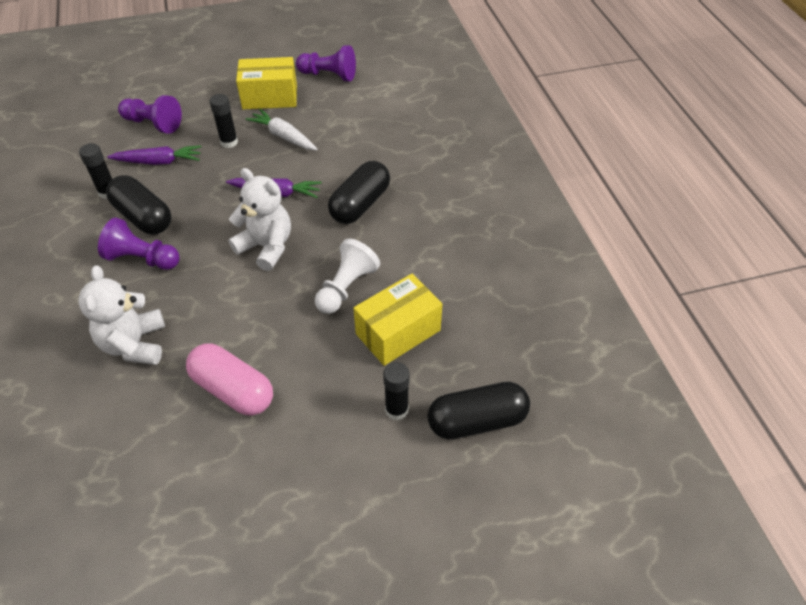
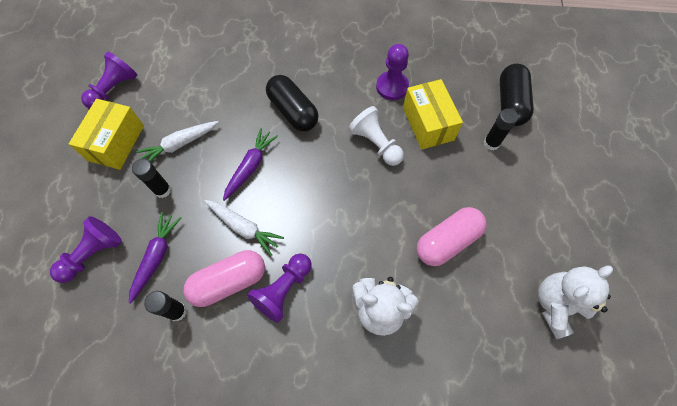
camera: 70 degrees left, 15 degrees up
black capsule [106,175,171,235] -> pink capsule [184,250,265,307]
white teddy bear [228,168,291,271] -> white teddy bear moved to [538,266,613,339]
none -> white carrot [204,200,284,256]
none -> purple pawn [376,44,409,100]

